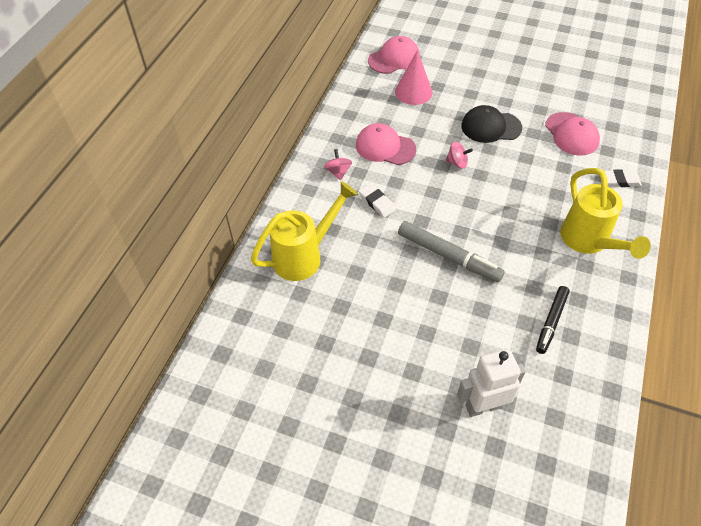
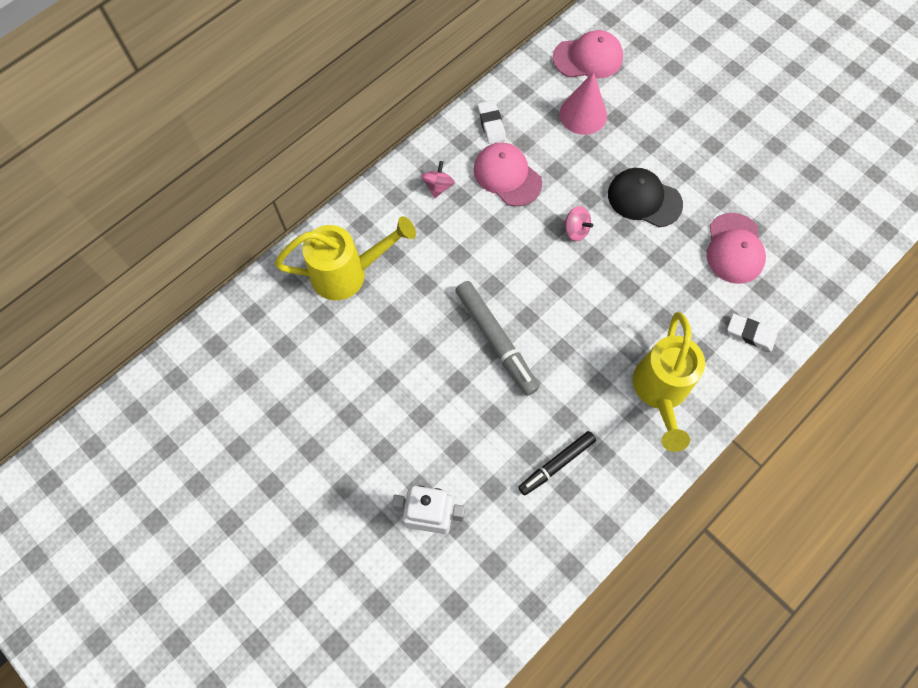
camera: 25 degrees right, 15 degrees up
white eraser [358,183,396,218] -> white eraser moved to [477,100,506,144]

